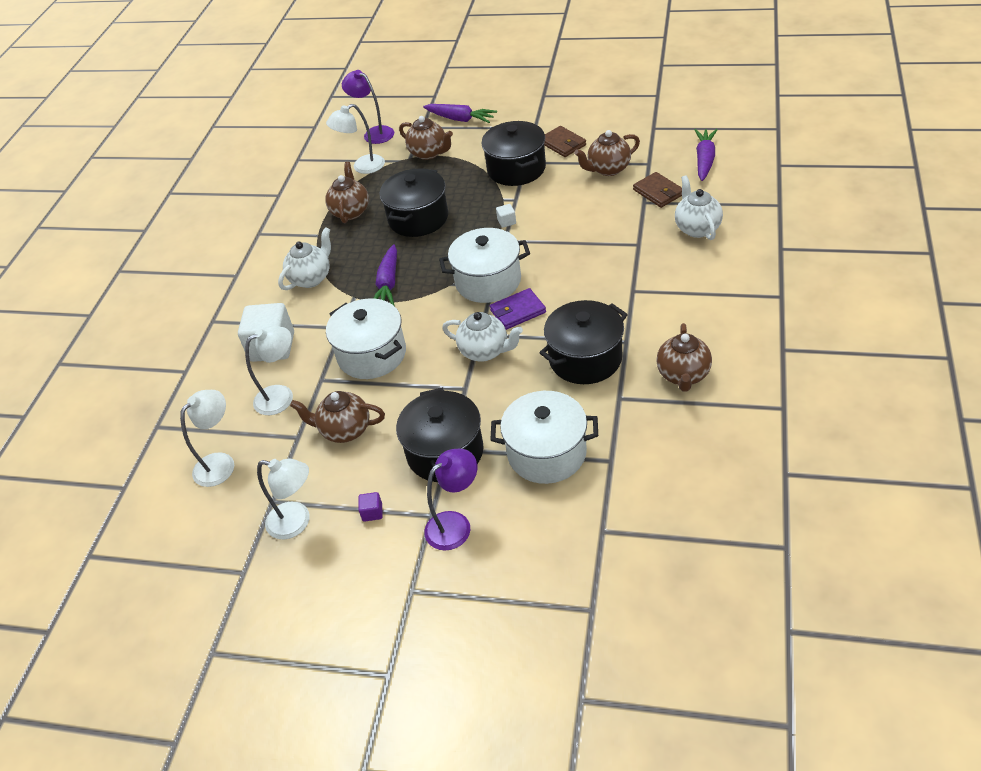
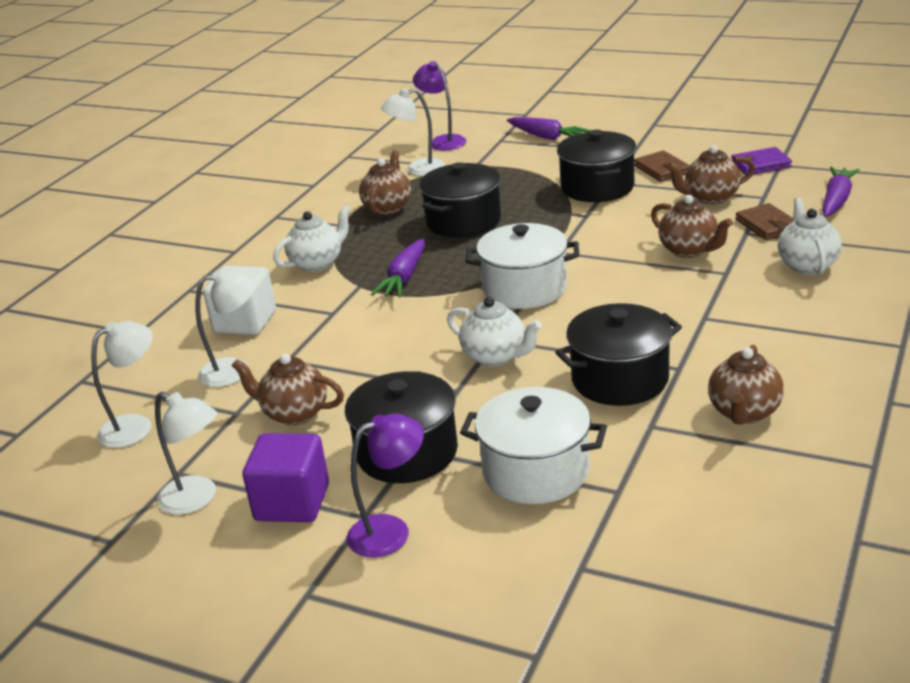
camera: 10 degrees right, 15 degrees down
white pot [326,298,406,379] -> none
purple cube [358,492,382,522] -> purple cube [243,433,329,523], size x2.41
brown teapot [399,116,453,160] -> brown teapot moved to [651,195,733,258]
purple wallet [490,288,546,330] -> purple wallet moved to [731,147,792,175]
white cube [496,204,516,228] -> none

